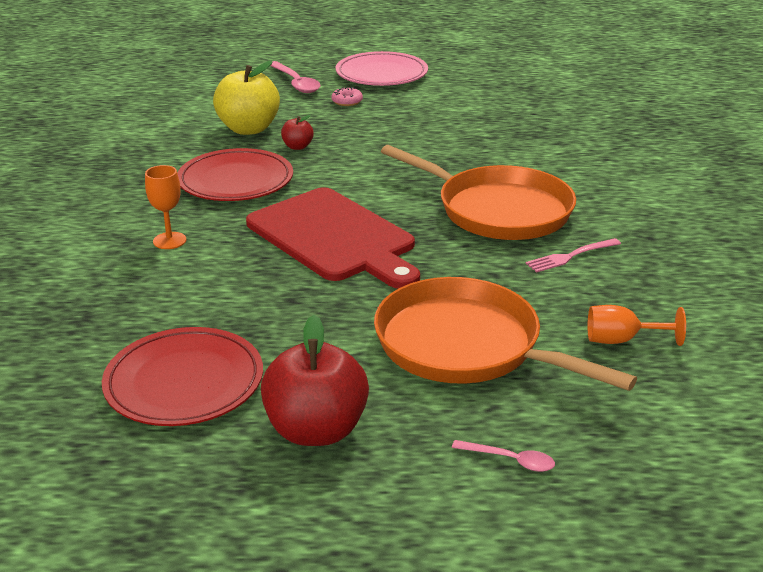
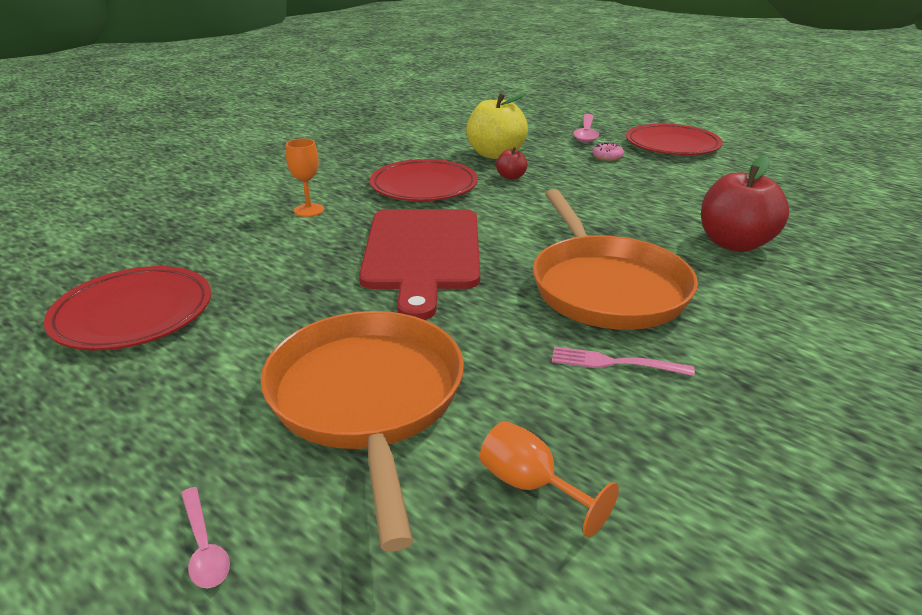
camera: 40 degrees right, 0 degrees up
red apple [261,315,369,446] -> red apple moved to [701,156,789,252]
pink plate [336,51,428,86] -> red plate [626,124,723,155]

